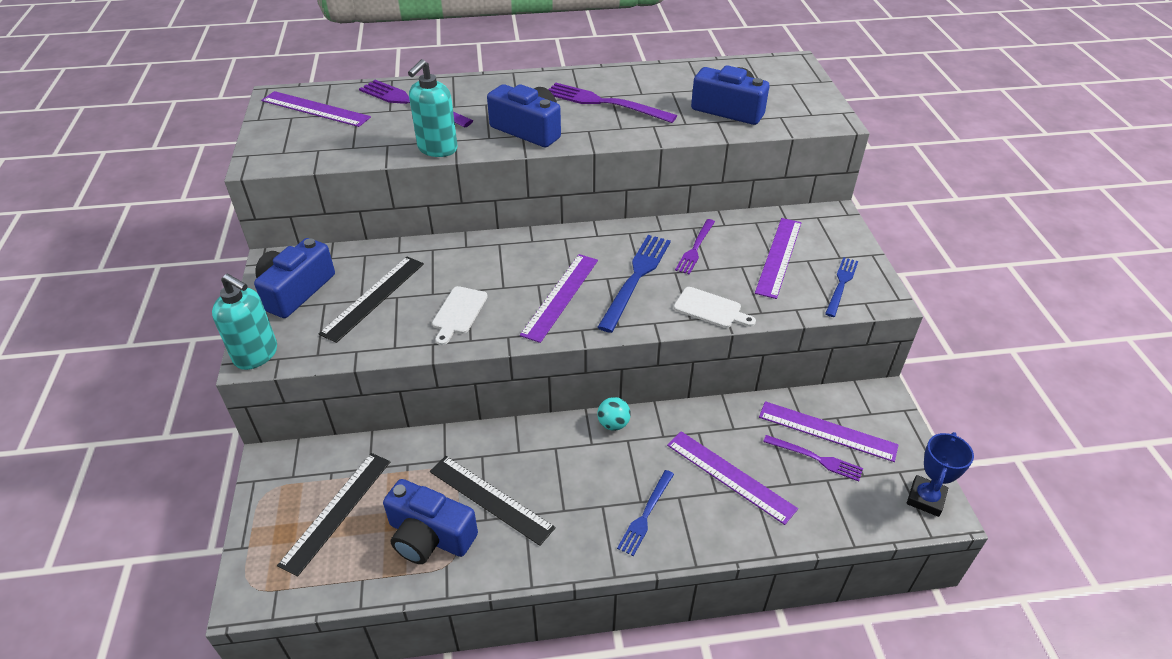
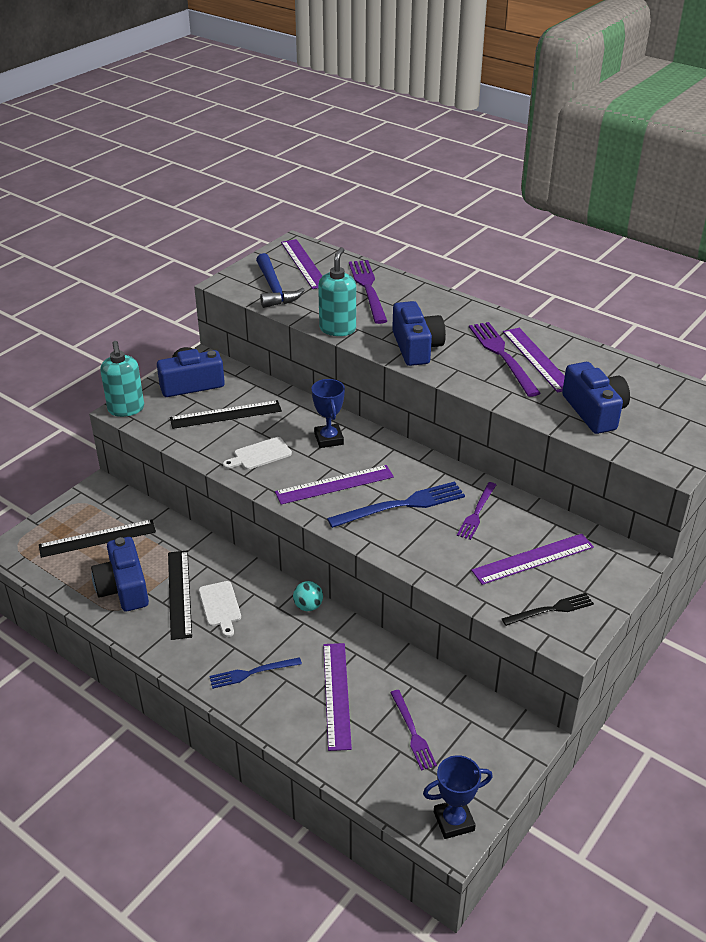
camera: 45 degrees right, 5 degrees down
turquoise soap dispenser [408,59,458,157] -> turquoise soap dispenser turned 120 degrees clockwise [318,247,356,336]
white cutting board [674,287,756,328] -> white cutting board moved to [199,581,241,637]
purple fork [675,219,715,275] -> purple fork turned 45 degrees counterclockwise [457,482,496,540]
purple ruler [759,401,899,462] -> purple ruler moved to [503,328,565,393]
blue fork [825,257,858,317] -> black fork [502,593,594,626]
none -> blue hammer [256,253,305,308]
none -> blue trophy [311,379,345,448]

